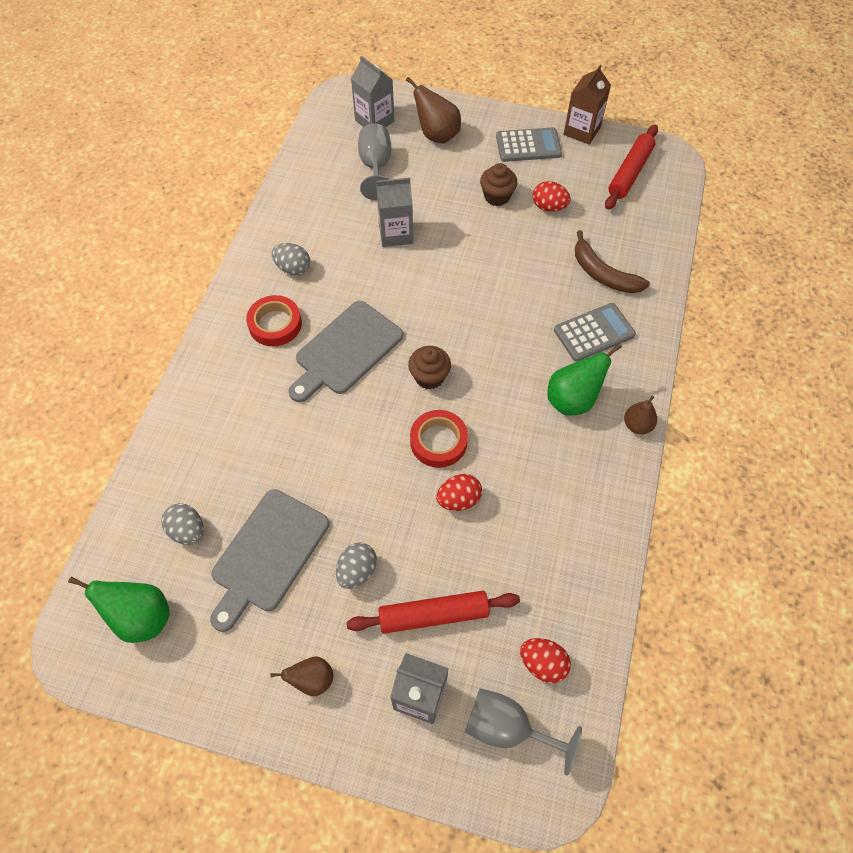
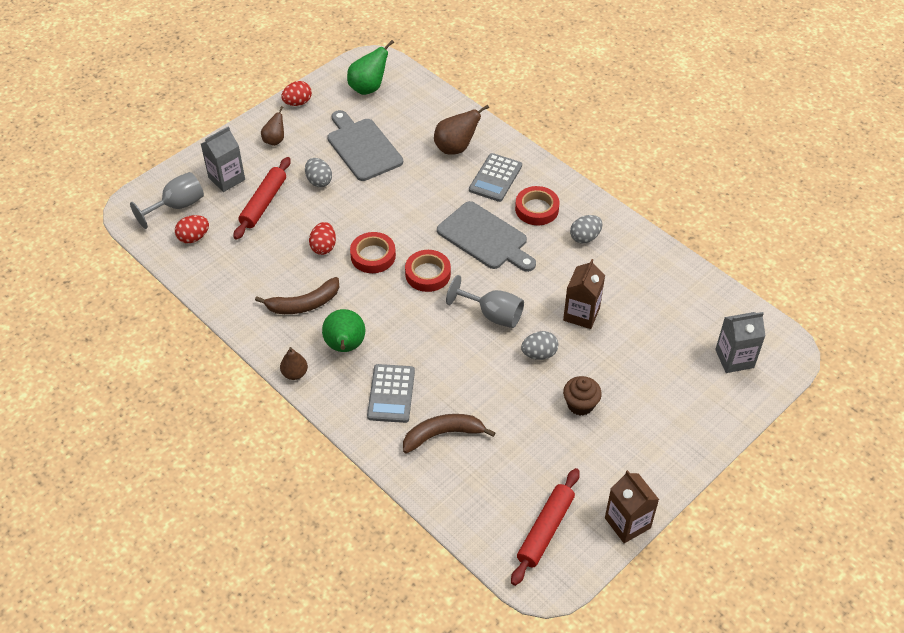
camera: 120 degrees right, 10 degrees down
grey egg [161,503,204,545] -> grey egg moved to [521,331,558,360]
grey cutting board [288,301,403,402] -> grey cutting board turned 150 degrees clockwise [437,201,536,272]
grey goblet [358,123,391,200] -> grey goblet moved to [446,275,524,328]
grey carton [376,177,413,247] -> brown carton [563,259,605,329]
brown pear [406,77,461,144] -> brown pear moved to [434,105,489,155]
brown cupcake [408,346,451,390] -> red tape [405,250,451,292]
grey calculator [496,127,562,162] -> grey calculator moved to [469,153,522,202]
red egg [533,181,571,212] -> red egg moved to [281,81,312,106]
red rolling pin [605,125,658,210] -> red rolling pin turned 60 degrees clockwise [511,468,580,586]
none -> brown banana [255,277,339,314]

